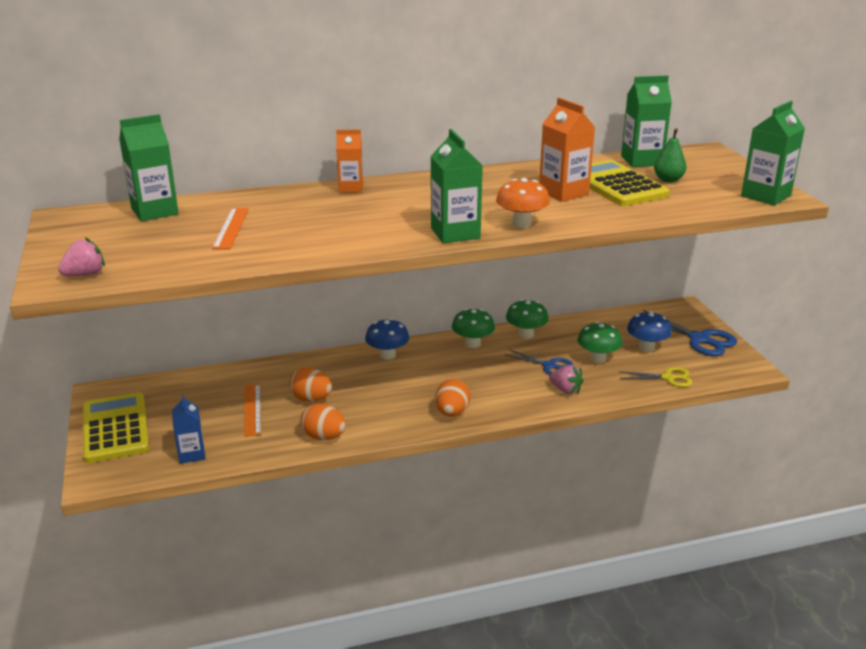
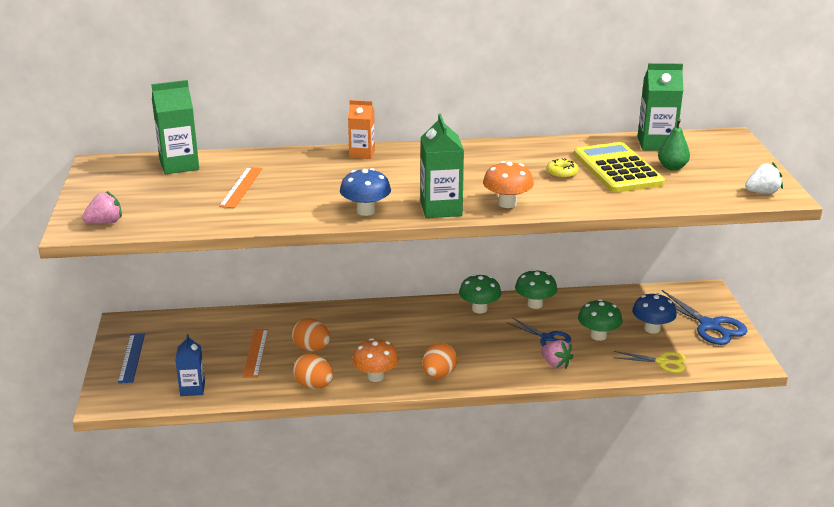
camera: 10 degrees right, 0 degrees up
yellow calculator [83,392,149,463] -> blue ruler [118,334,145,383]
blue mushroom [365,318,409,360] -> blue mushroom moved to [340,168,391,216]
orange carton [539,98,595,202] -> yellow donut [546,158,579,179]
green carton [741,101,805,205] -> white strawberry [745,163,783,194]
none -> orange mushroom [352,338,399,382]

